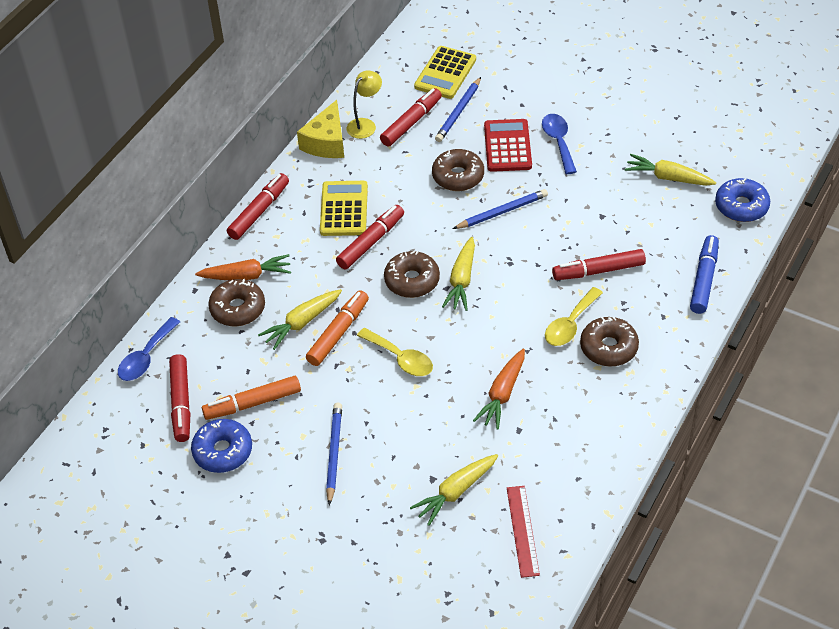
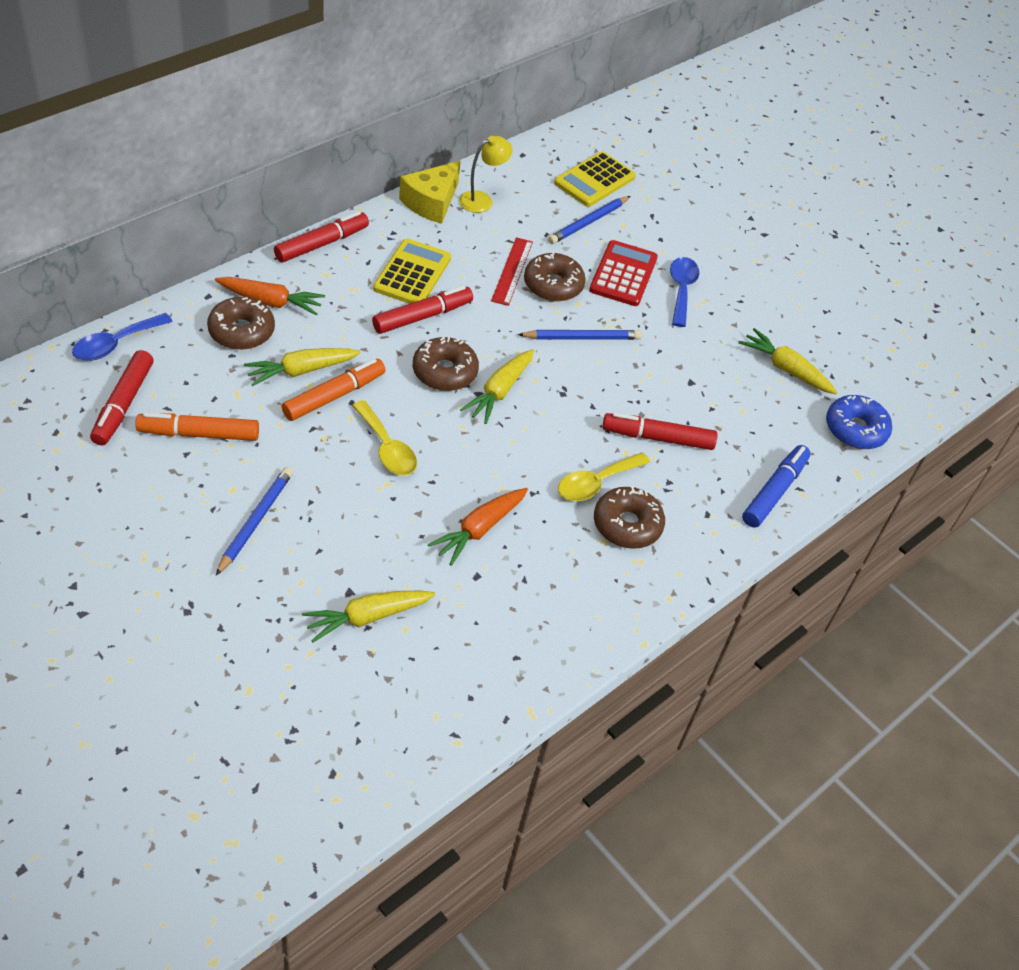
camera: 10 degrees right, 0 degrees up
blue donut [191,419,252,473] -> none
red marker [380,88,442,146] -> none
red ruler [507,486,540,578] -> red ruler moved to [491,237,533,306]

